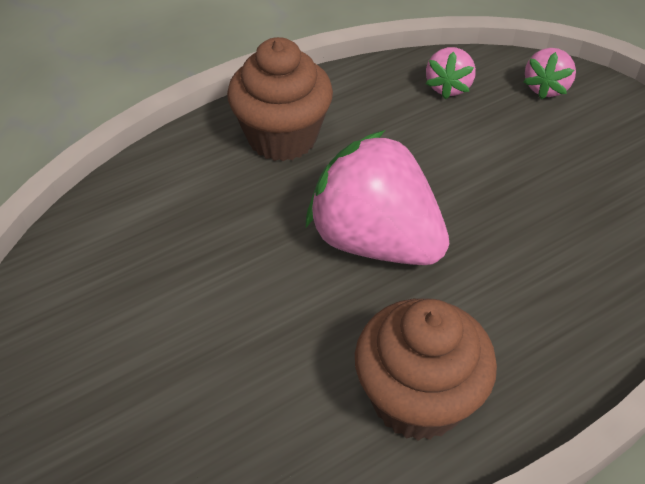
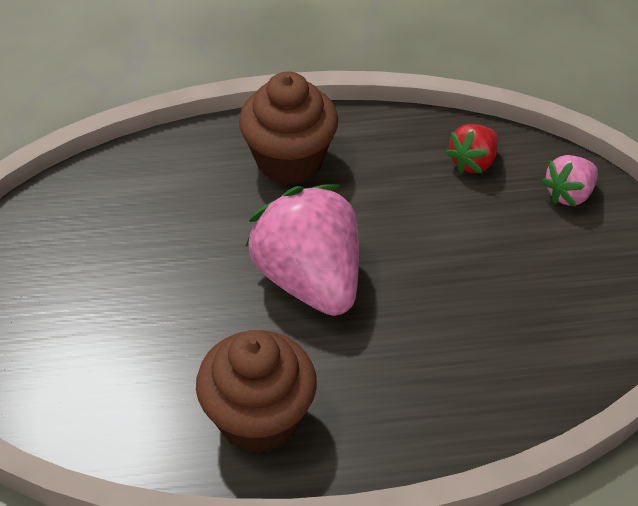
camera: 25 degrees right, 0 degrees up
pink strawberry [426,47,476,99] -> red strawberry [445,124,498,173]

